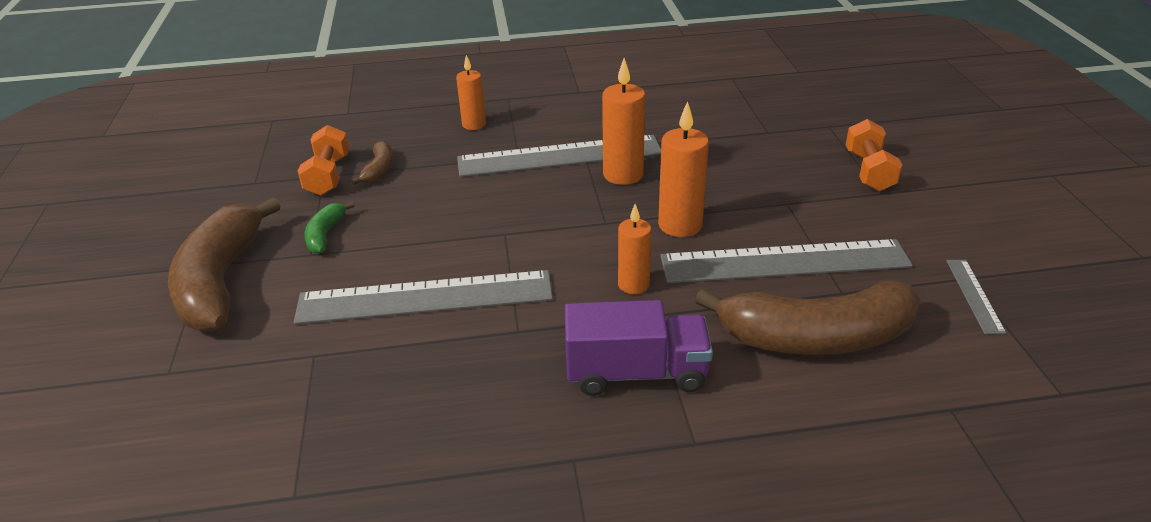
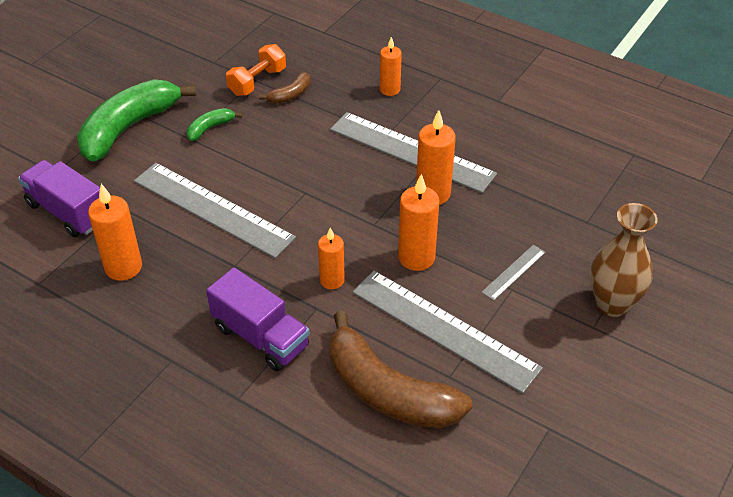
camera: 40 degrees right, 10 degrees up
brown banana [168,197,280,331] -> green banana [77,79,196,162]
orange dumbbell [846,119,902,191] -> brown vase [590,203,658,317]
grey ruler [946,260,1006,334] -> grey ruler moved to [481,245,546,301]
none -> purple truck [18,160,100,237]
none -> orange candle [88,184,142,281]

